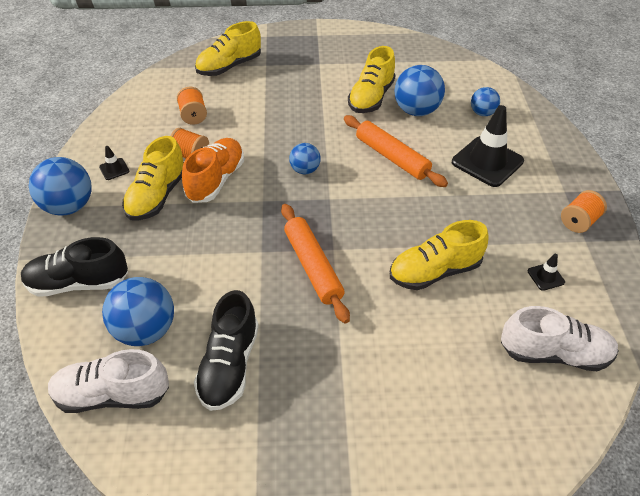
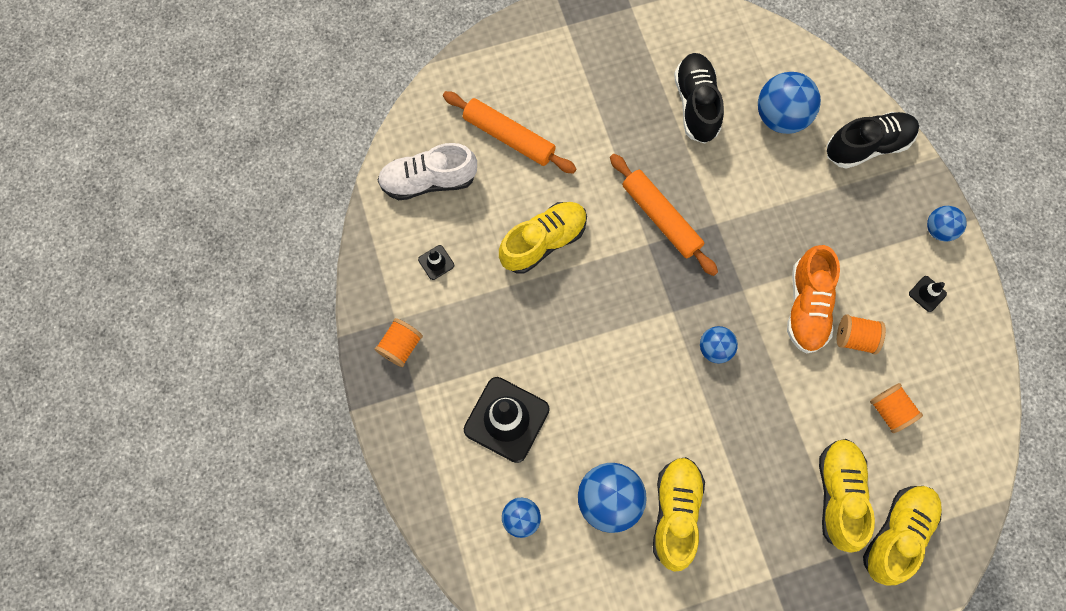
camera: 165 degrees right, 25 degrees up
blue ball [29,157,92,216] -> blue ball [927,206,967,242], size x0.58
white shoe [48,349,169,413] -> none
yellow shoe [122,136,184,221] -> yellow shoe moved to [819,439,875,553]
orange rolling pin [344,115,448,187] -> orange rolling pin moved to [443,91,577,174]

